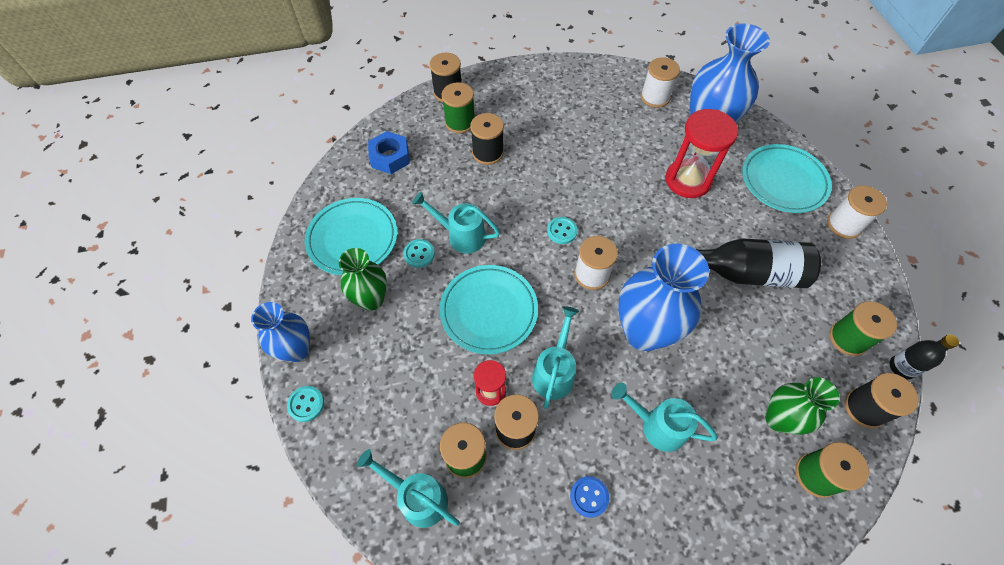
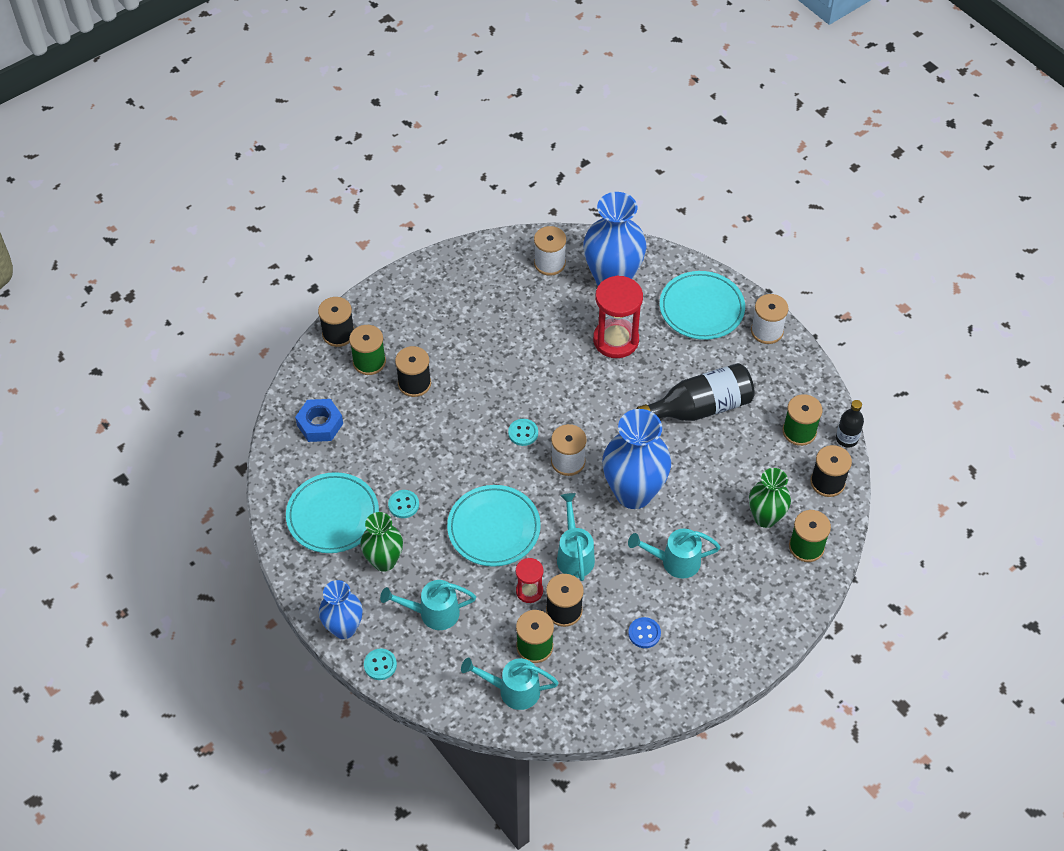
camera: 25 degrees left, 5 degrees down
turquoise watering can [412,191,500,254] -> turquoise watering can moved to [380,580,476,630]

